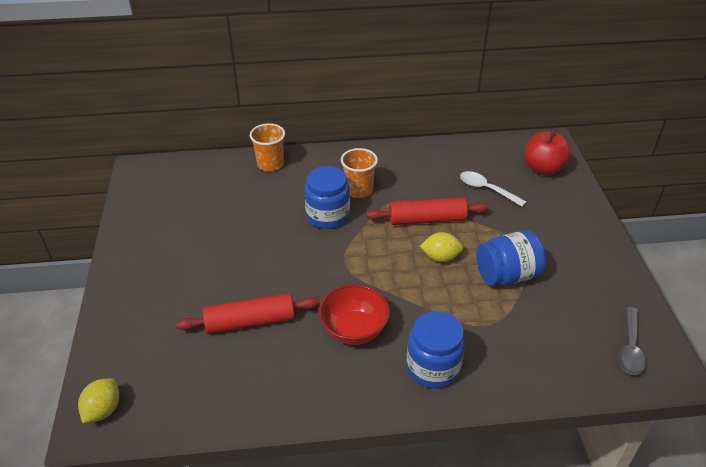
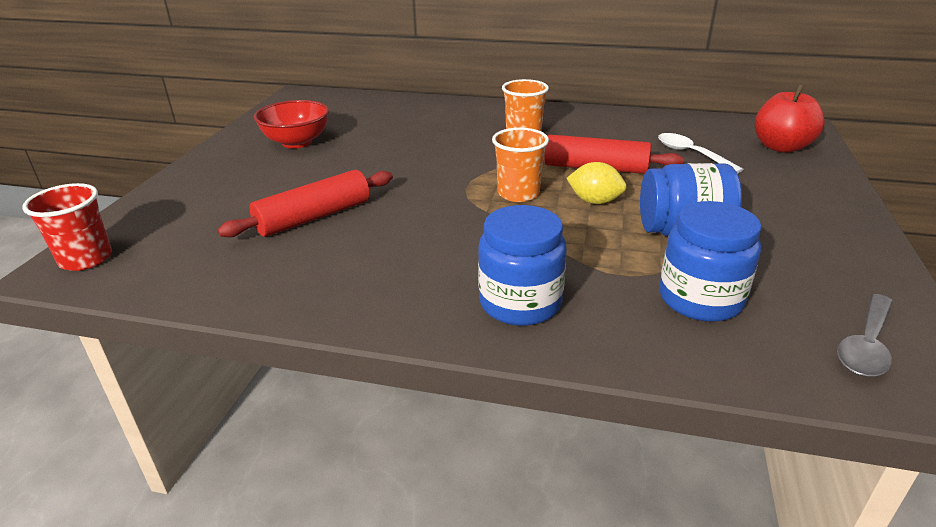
camera: 20 degrees right, 10 degrees down
yellow lemon [78,378,119,423] -> red cup [22,183,112,271]
red rolling pin [176,293,320,334] -> red rolling pin turned 45 degrees counterclockwise [217,170,393,237]
orange cup [250,123,285,171] -> orange cup moved to [492,128,549,202]
blue jar [304,166,350,229] -> blue jar moved to [659,201,761,322]
red bowl [318,284,390,345] -> red bowl moved to [254,100,329,149]

